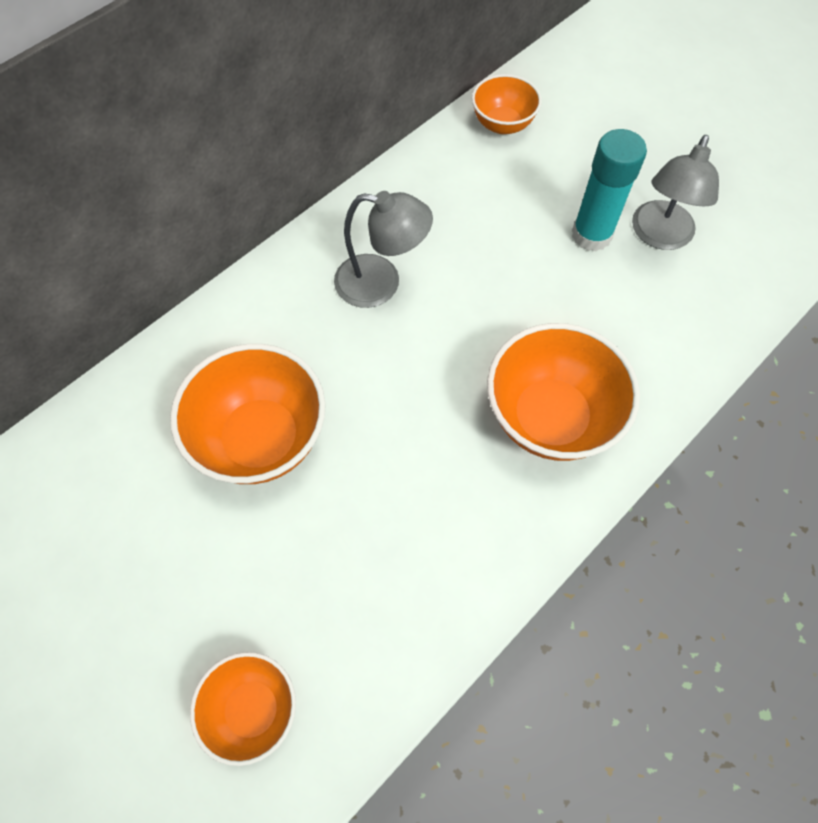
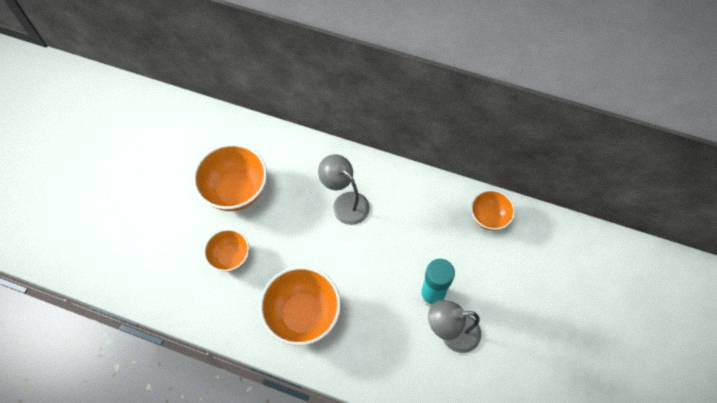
camera: 65 degrees right, 0 degrees up
orange bowl [190,652,296,766] -> orange bowl moved to [204,229,249,272]
grey lamp [334,191,433,308] -> grey lamp turned 150 degrees clockwise [318,154,370,225]

